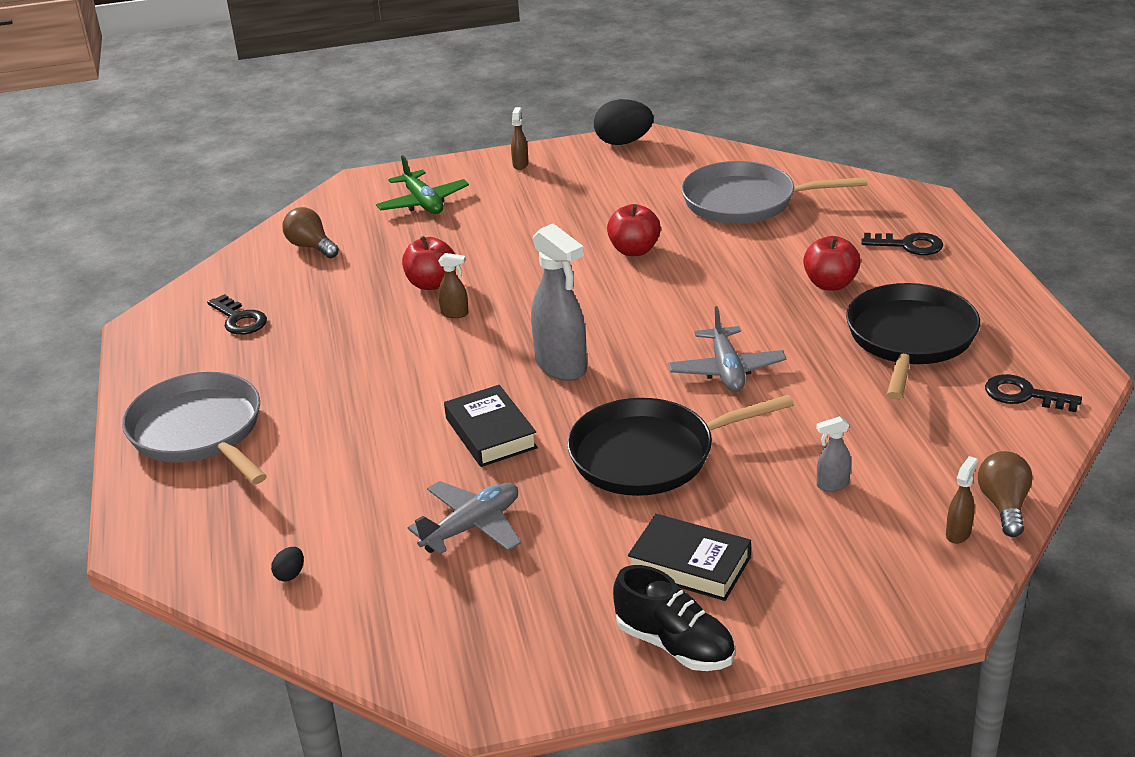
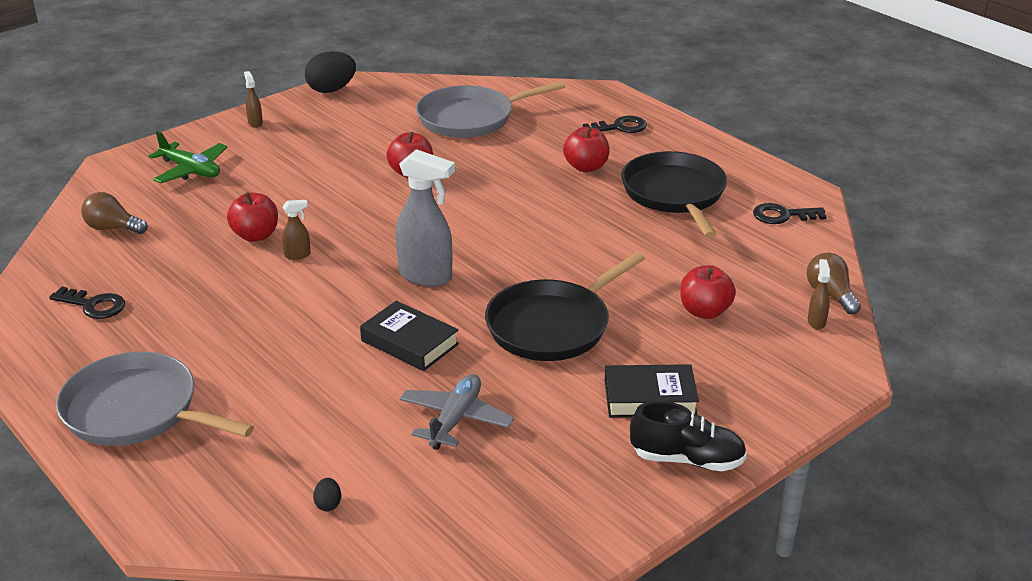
camera: 30 degrees left, 0 degrees up
grey plane [668,306,786,392] -> none
grey spray bottle [816,416,851,491] -> red apple [680,265,736,319]

